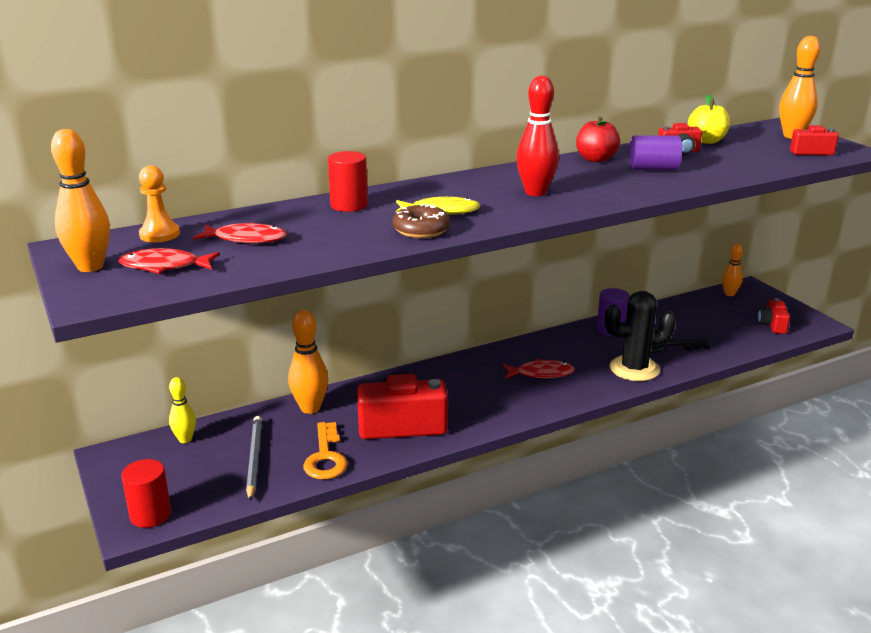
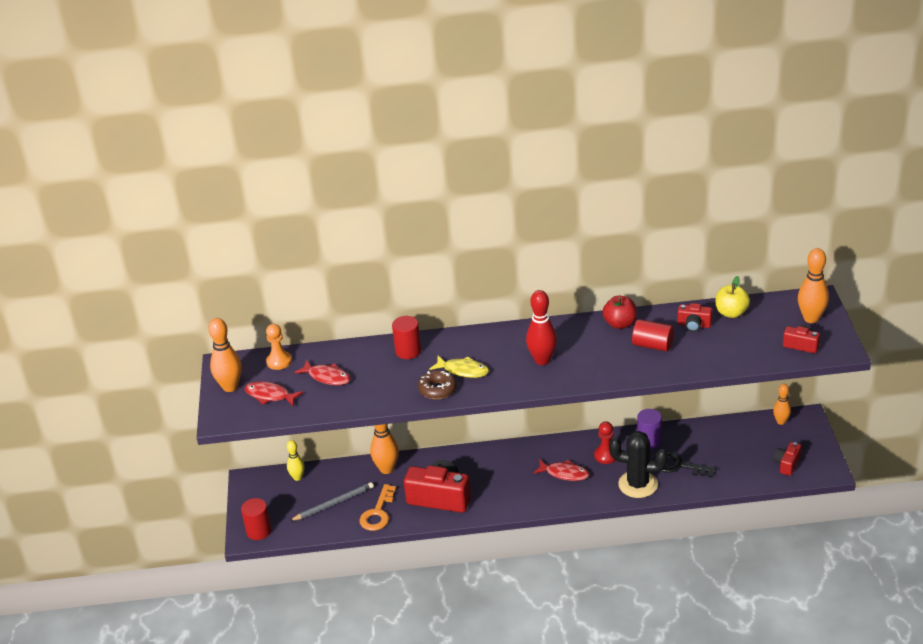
camera: 25 degrees right, 10 degrees up
grey pencil [246,416,262,501] -> grey pencil turned 45 degrees clockwise [290,482,374,521]
purple cylinder [629,135,682,170] -> red cylinder [632,319,674,351]
none -> red pawn [594,421,616,464]

